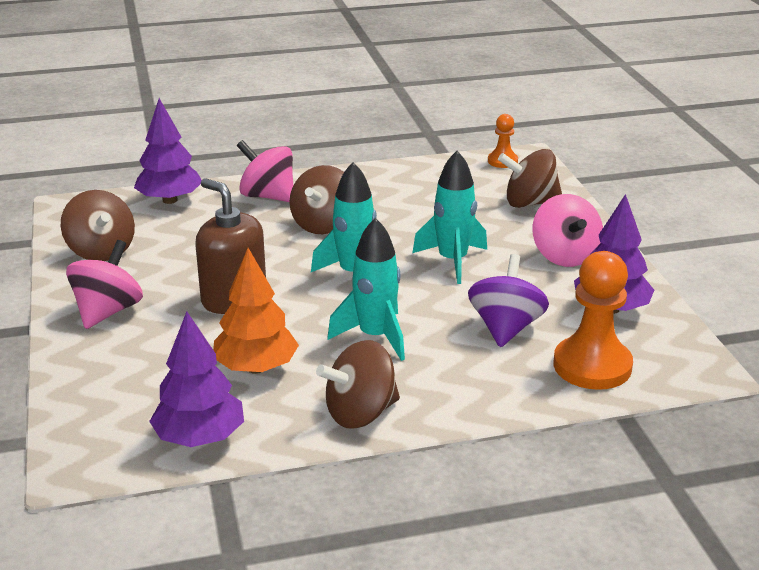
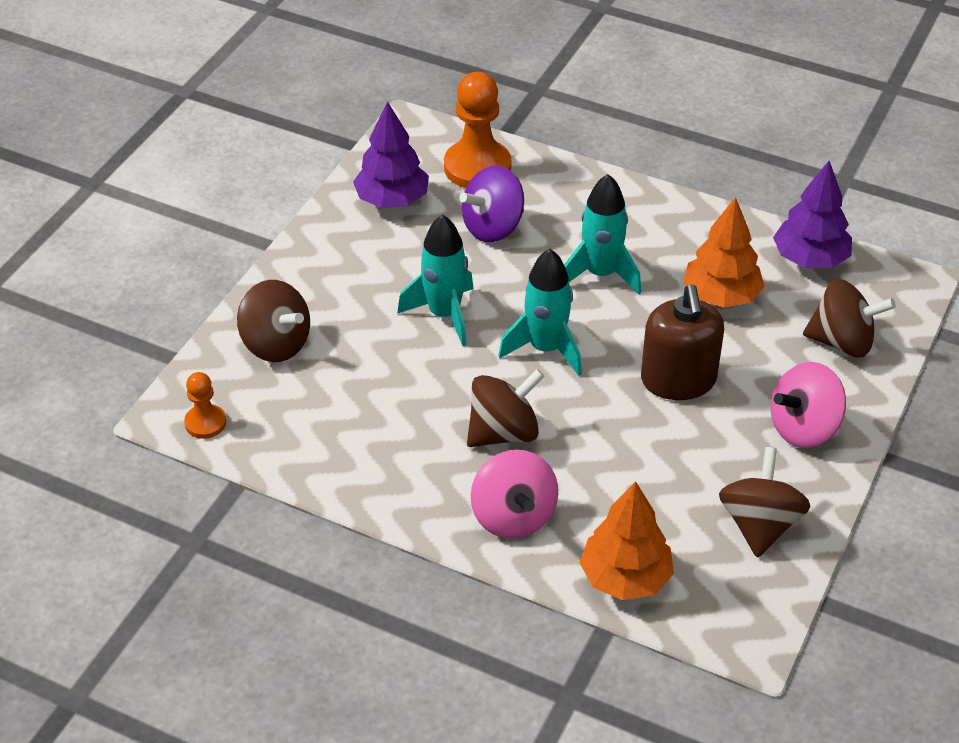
camera: 140 degrees left, 15 degrees up
purple tree [134,98,201,204] -> orange tree [579,481,674,600]
brown spinning top [316,340,400,429] -> brown spinning top moved to [803,279,896,358]
pink spinning top [532,194,603,267] -> none

